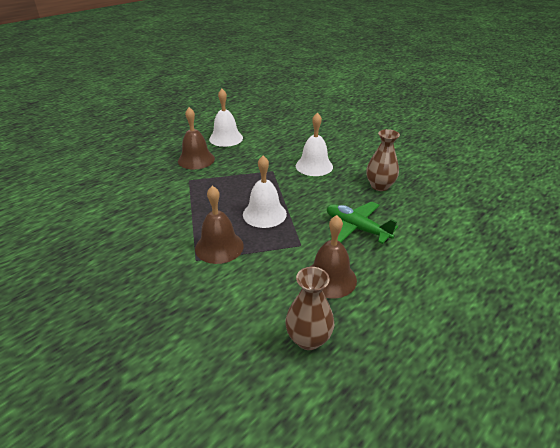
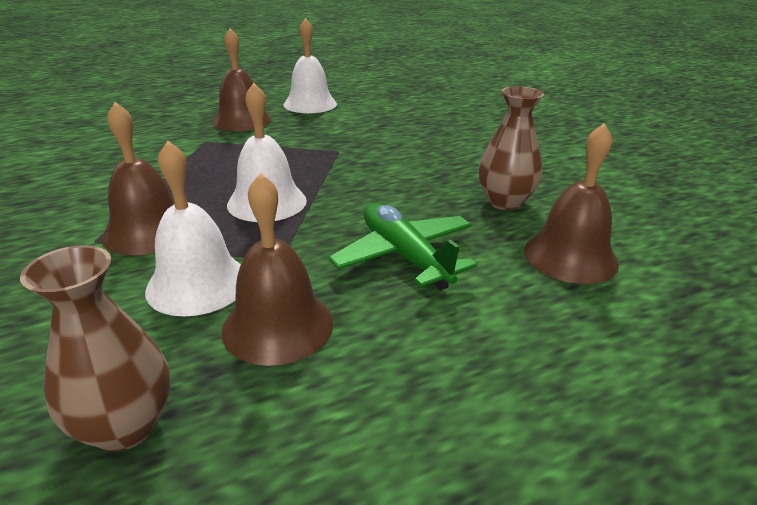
camera: 20 degrees right, 5 degrees down
white bell [296,112,333,176] -> white bell moved to [145,141,241,317]
none -> brown bell [524,123,619,284]

